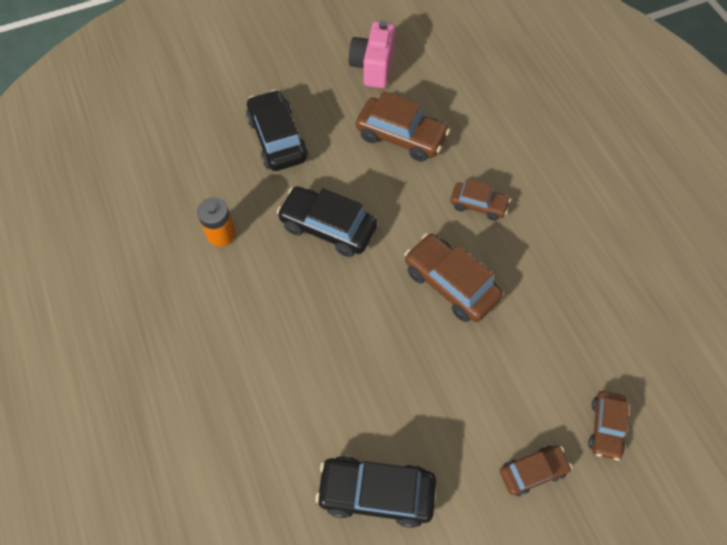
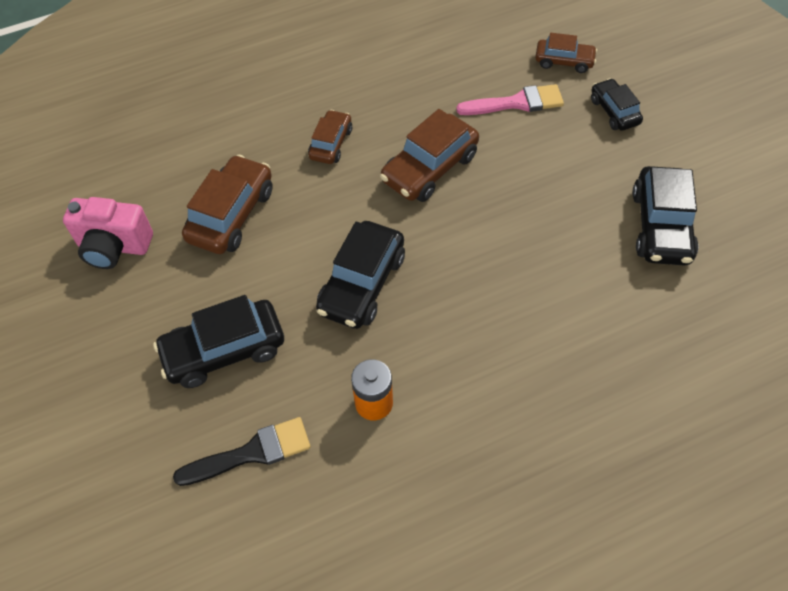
camera: 90 degrees left, 5 degrees down
brown car [500,445,572,496] -> black car [591,78,643,131]
none -> black brush [173,417,311,486]
none -> pink brush [456,84,564,115]

